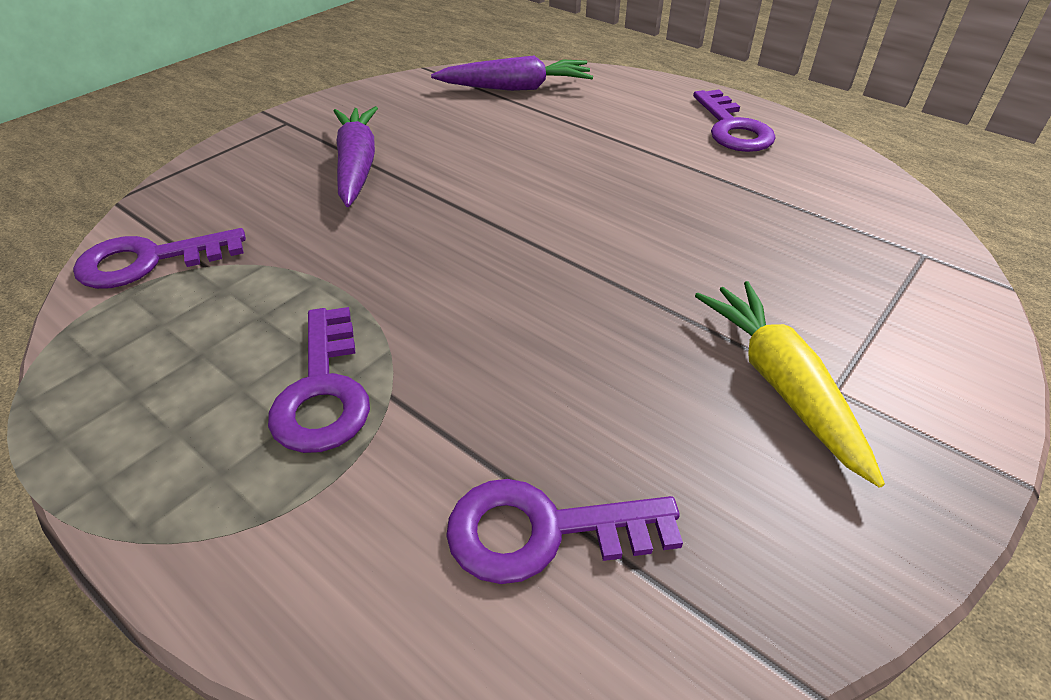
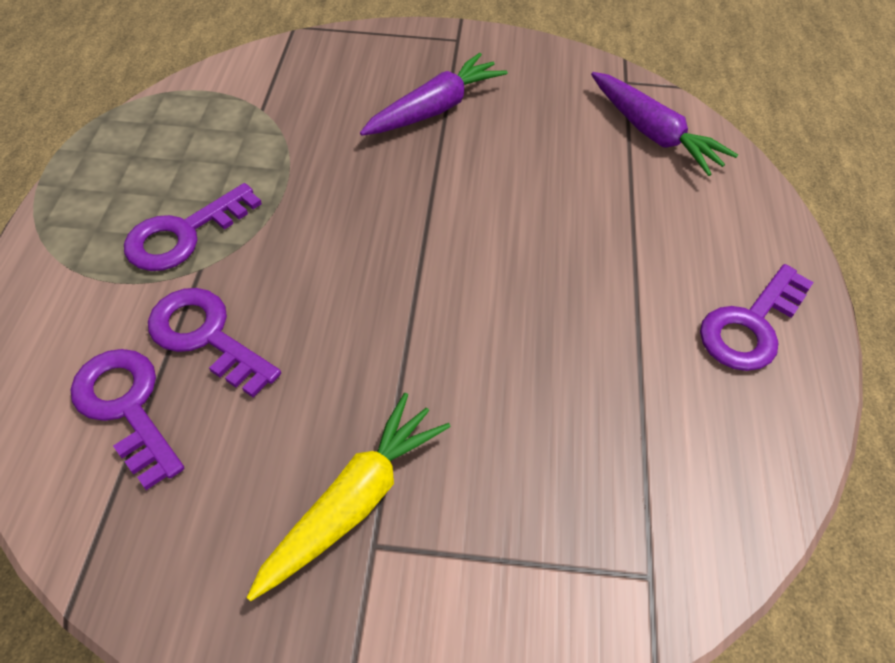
camera: 55 degrees right, 10 degrees up
purple key [73,228,246,289] -> purple key moved to [148,288,281,397]

